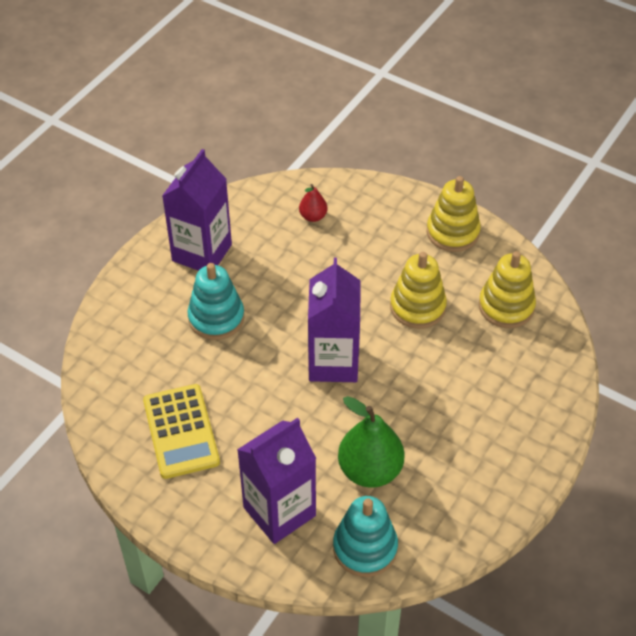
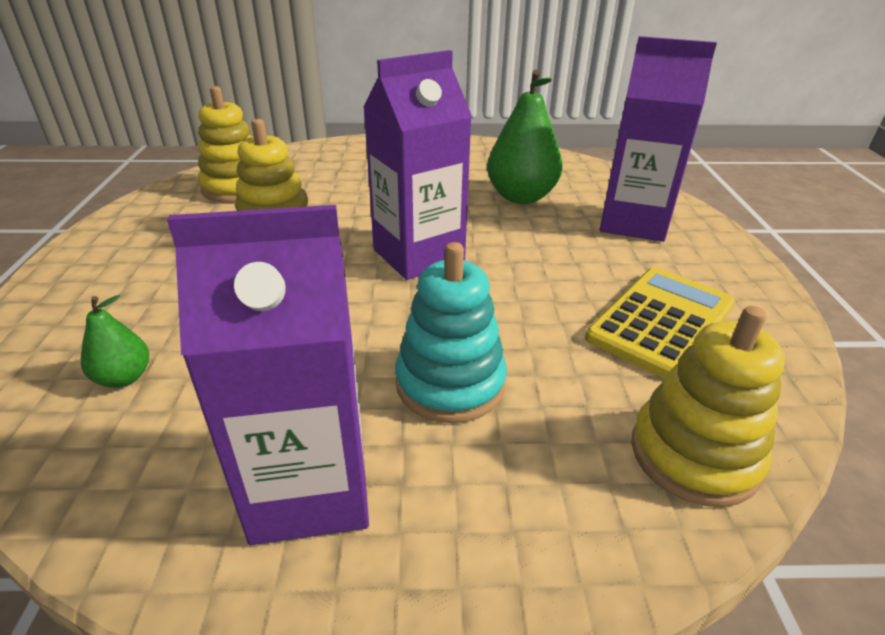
camera: 125 degrees left, 15 degrees down
red pear [299,184,328,222] -> green pear [81,295,149,388]
turquoise stacking toy [333,496,398,577] -> none
yellow stacking toy [427,176,481,252] -> yellow stacking toy moved to [631,306,785,507]

